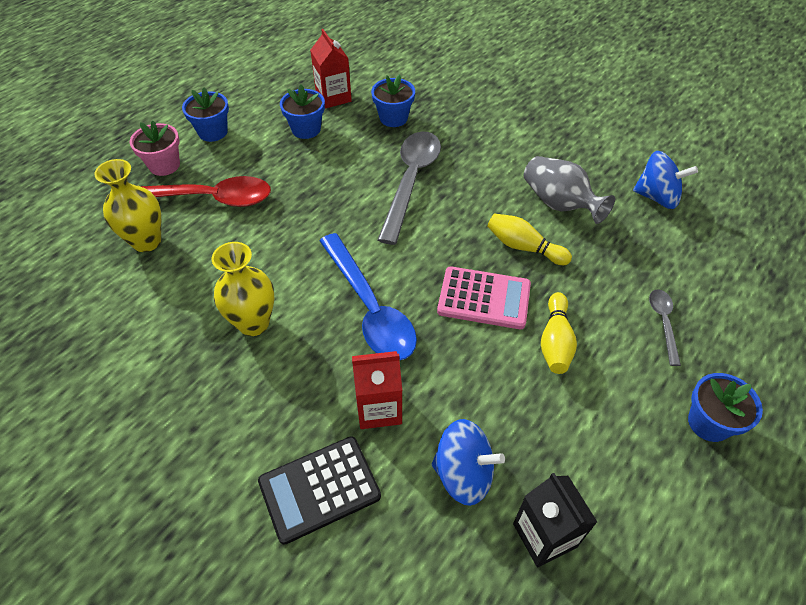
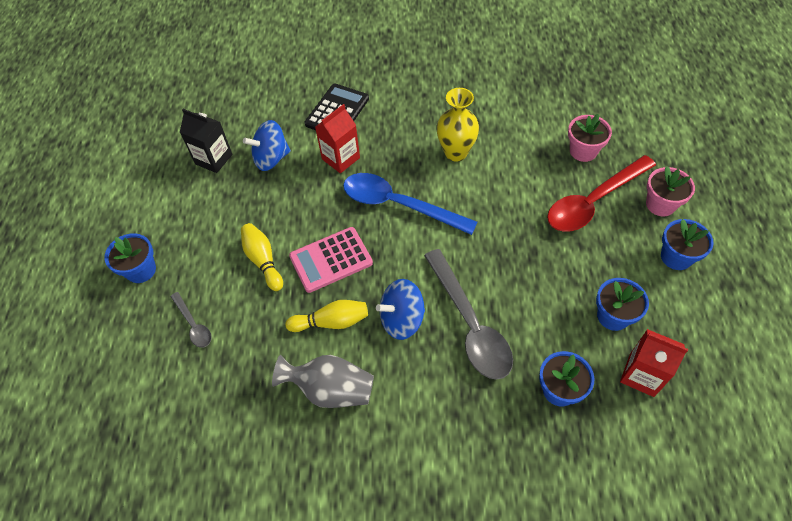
camera: 145 degrees right, 5 degrees up
yellow vase [94,159,161,252] -> pink flower pot [568,114,612,162]
blue spinning top [633,151,698,209] -> blue spinning top moved to [376,279,425,340]

